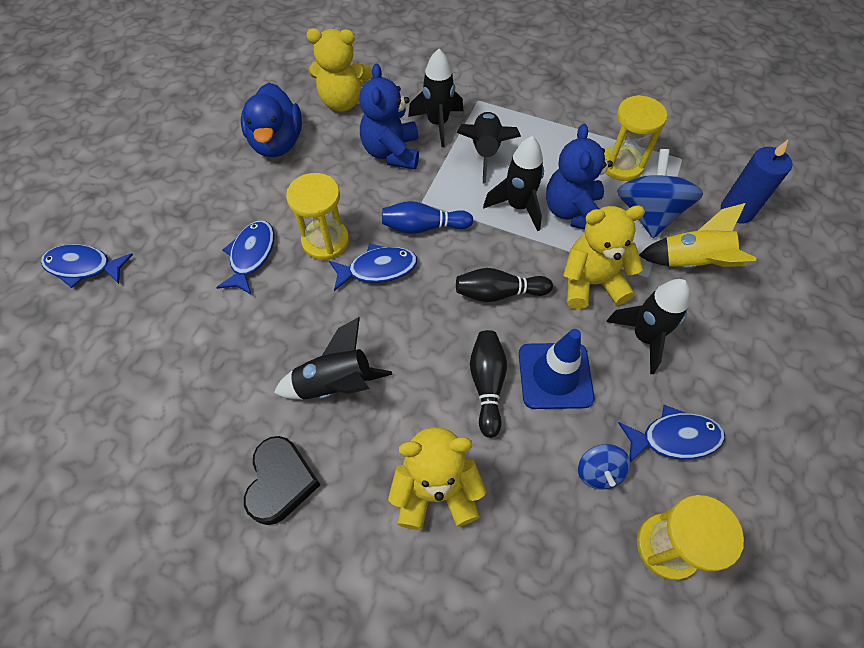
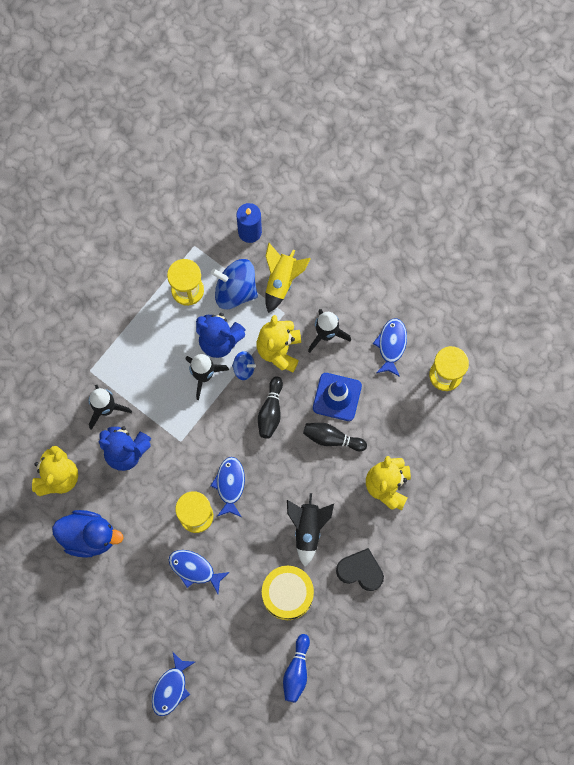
camera: 75 degrees left, 15 degrees up
blue bowling pin [382,201,473,234] -> blue bowling pin moved to [283,634,310,702]
black rocket [457,112,521,184] -> none
blue spinning top [578,444,631,490] -> blue spinning top moved to [232,351,256,380]
none -> yellow drum [262,566,314,620]

